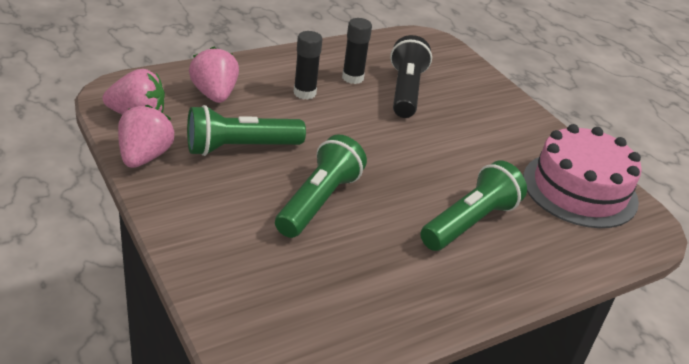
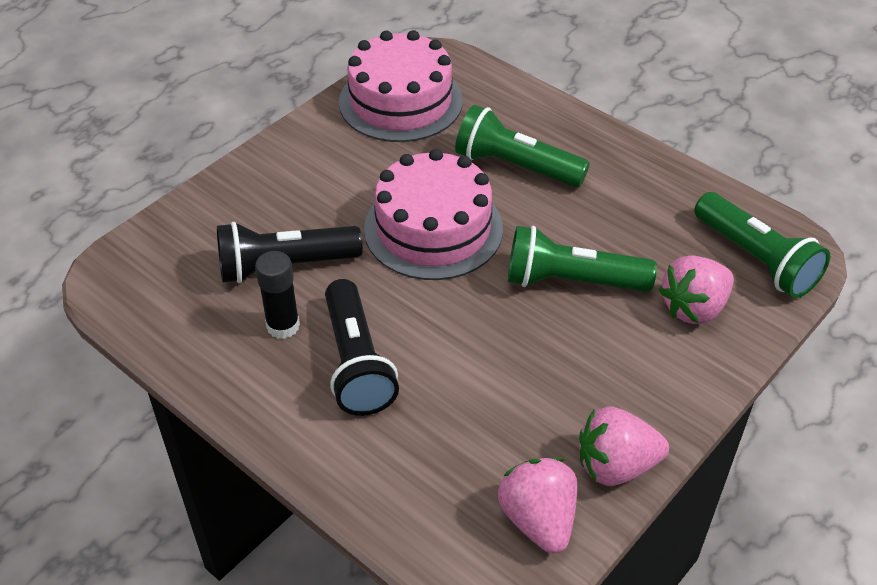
camera: 105 degrees left, 10 degrees up
green flashlight [187,105,306,156] -> green flashlight moved to [694,192,830,298]
pink strawberry [189,46,239,103] -> pink strawberry moved to [659,255,734,324]
black glue stick [294,31,322,99] -> black flashlight [325,279,399,416]
none -> pink cake [364,149,503,280]

